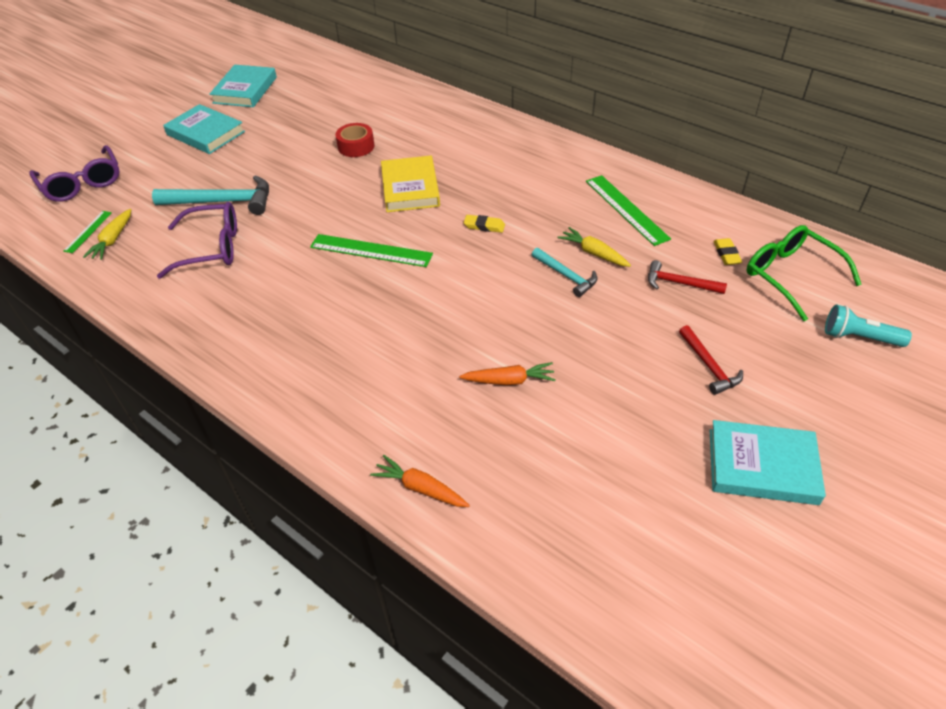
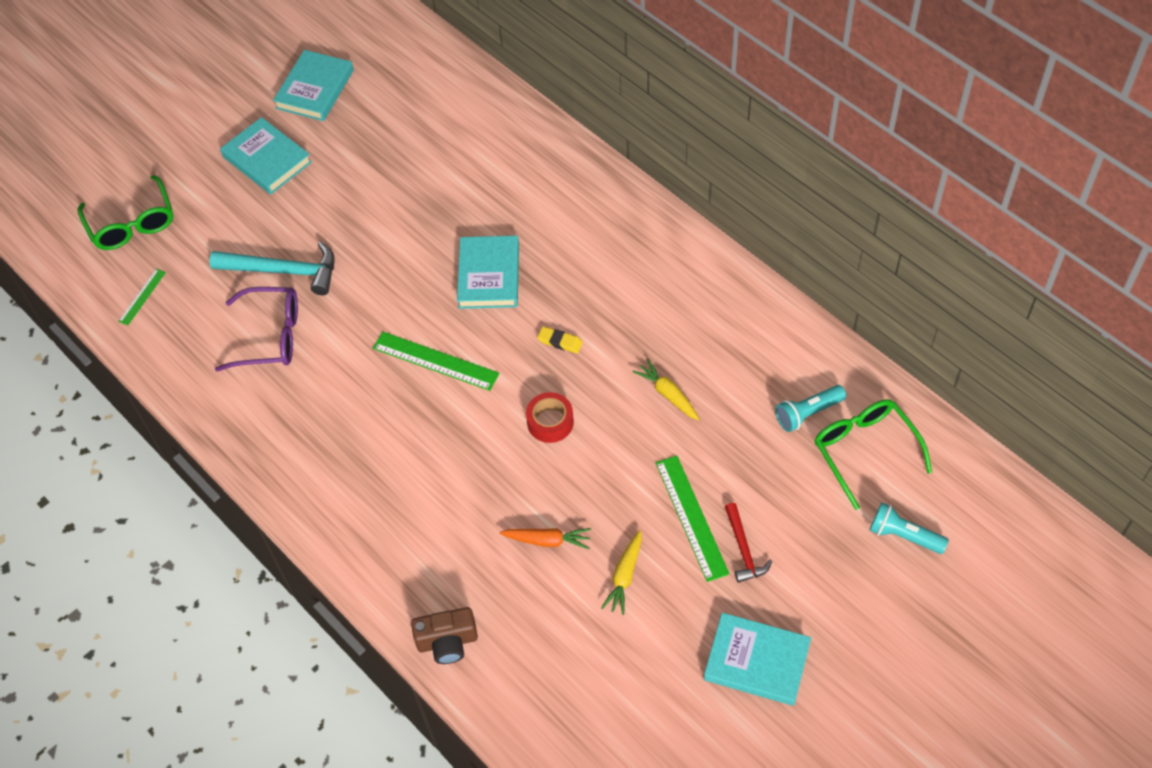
camera: 10 degrees right, 10 degrees up
purple glasses [29,145,120,202] -> green glasses [78,175,173,250]
yellow carrot [83,209,131,260] -> yellow carrot moved to [601,530,642,615]
red tape [335,123,374,157] -> red tape moved to [526,392,574,443]
orange carrot [370,455,470,507] -> brown camera [411,607,478,664]
yellow book [381,156,440,212] -> turquoise book [457,236,519,309]
turquoise hammer [532,248,597,297] -> none
green ruler [586,175,671,246] -> green ruler moved to [656,455,729,582]
red hammer [648,260,727,294] -> none
yellow eraser [713,238,742,265] -> turquoise flashlight [775,385,846,432]

